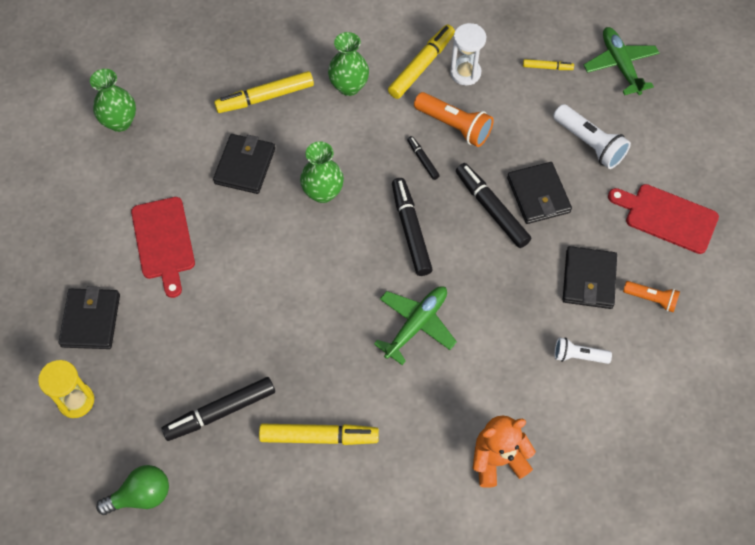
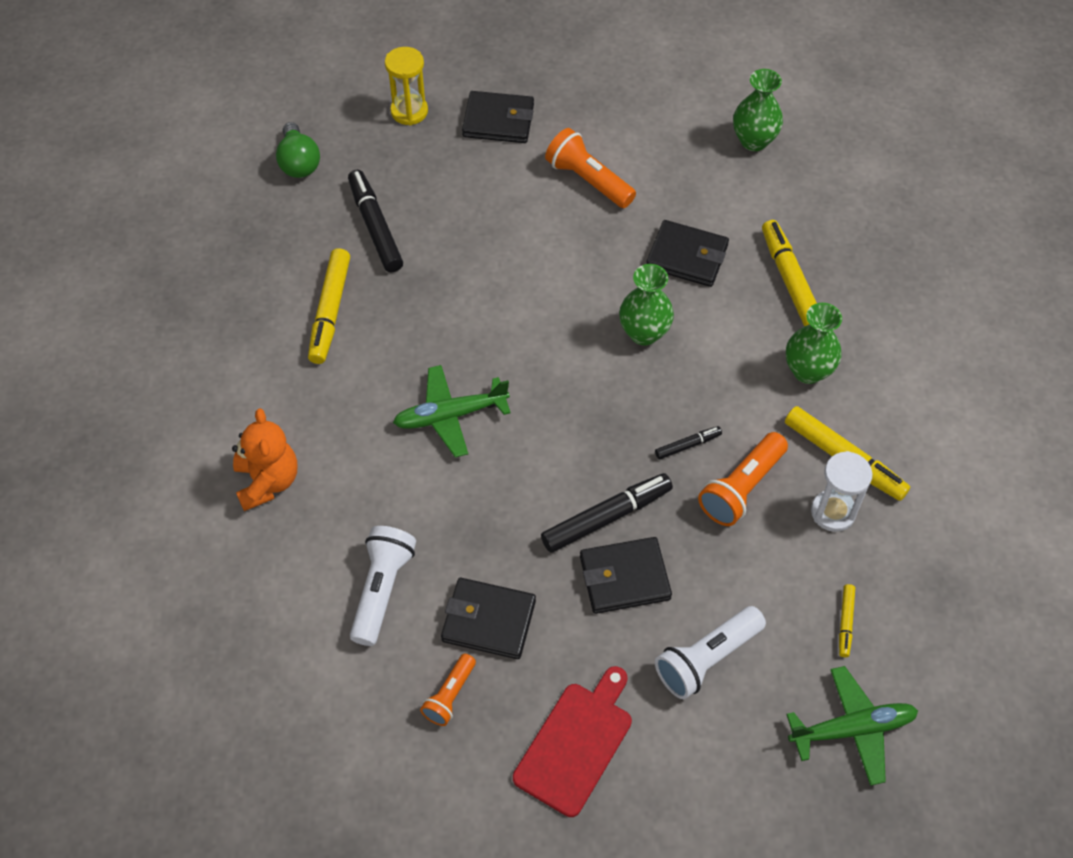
camera: 95 degrees right, 5 degrees down
red cutting board [131,197,195,298] -> orange flashlight [545,128,636,208]
green plane [374,286,457,365] -> green plane turned 120 degrees clockwise [393,365,511,458]
black marker [392,178,433,276] -> none
white flashlight [554,337,612,364] -> white flashlight [350,526,416,646], size x1.62

